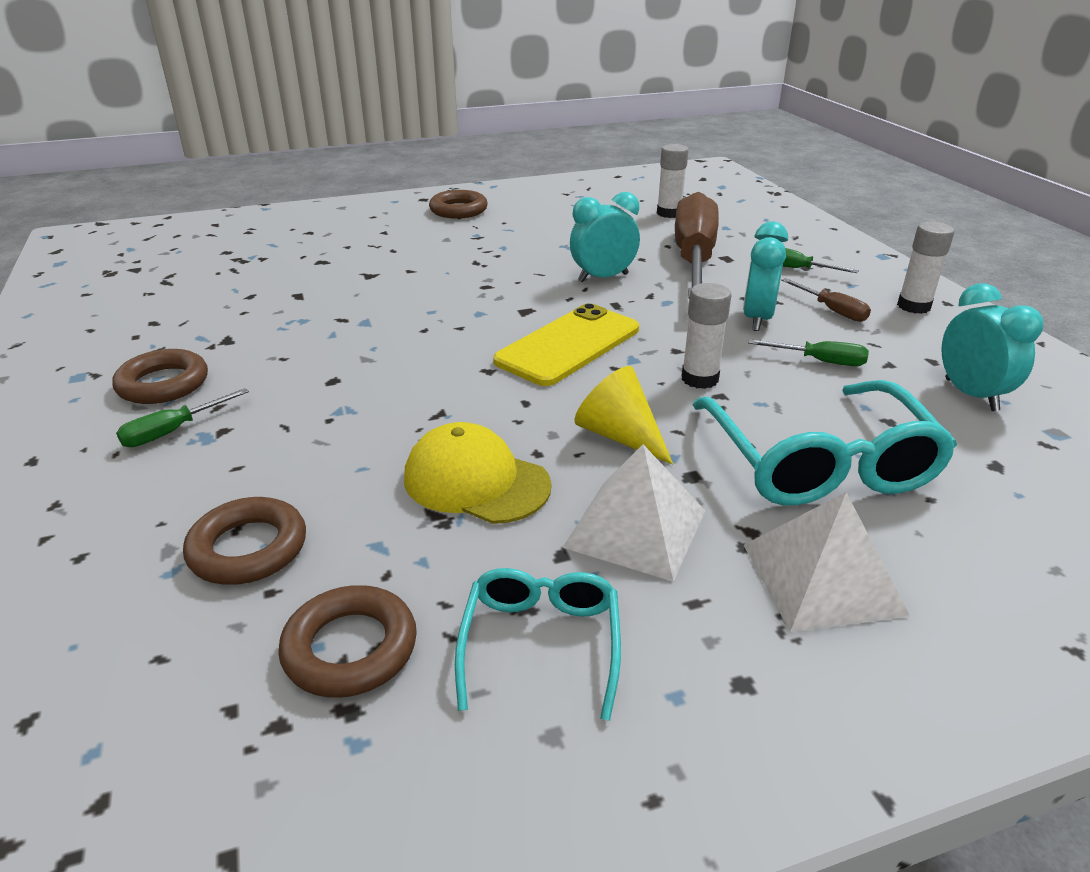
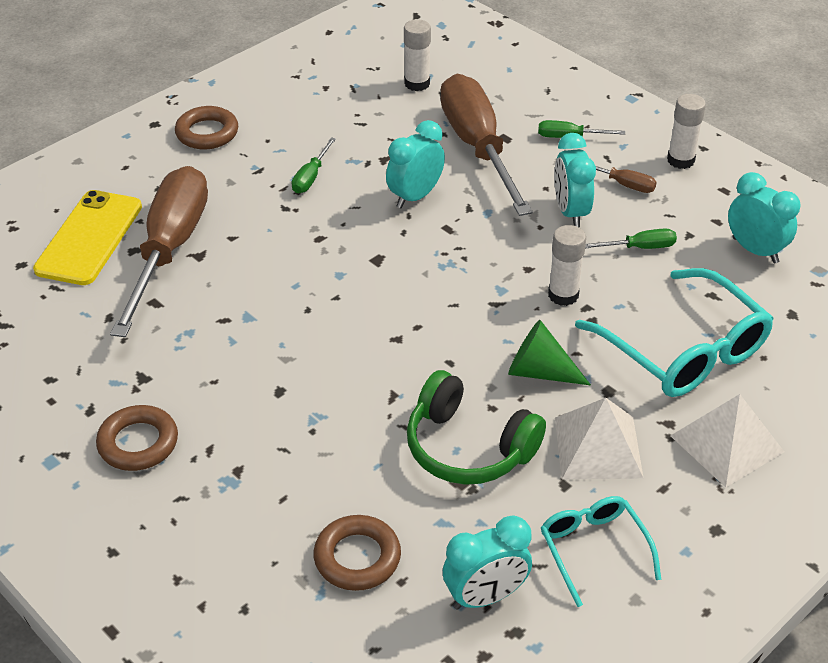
camera: 25 degrees left, 10 degrees up
green screwdriver [116,388,249,447] -> green screwdriver moved to [292,137,336,193]
brown ring [278,585,417,698] -> turquoise clock [443,515,532,610]
yellow cap [404,422,552,524] -> green headphones [407,370,546,485]
yellow phone [493,303,639,386] -> yellow phone moved to [33,190,142,285]
yellow cone [574,366,673,464] -> green cone [508,320,591,385]
none -> brown screwdriver [110,166,208,337]

